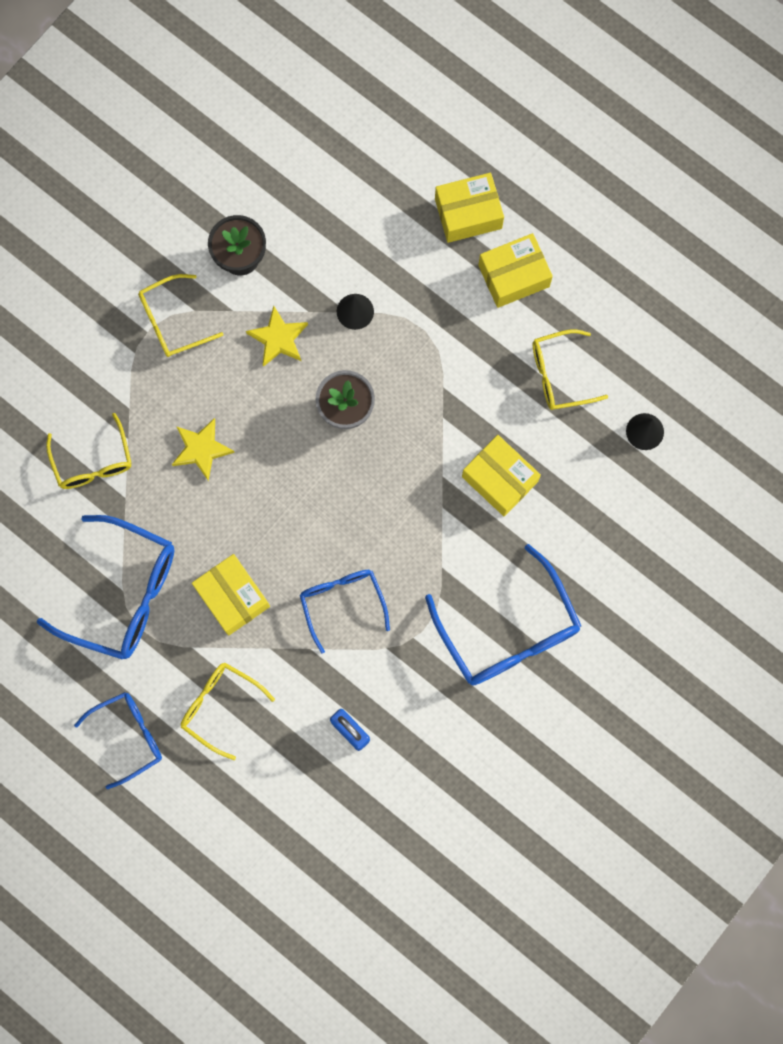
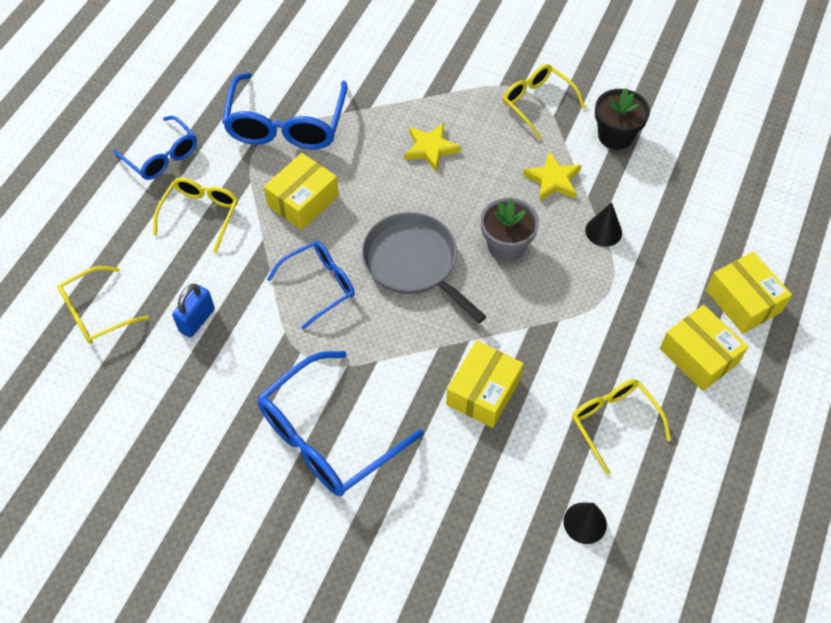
camera: 75 degrees right, 20 degrees down
yellow glasses [46,413,132,489] -> yellow glasses moved to [57,266,149,344]
none -> grey pan [362,212,487,323]

